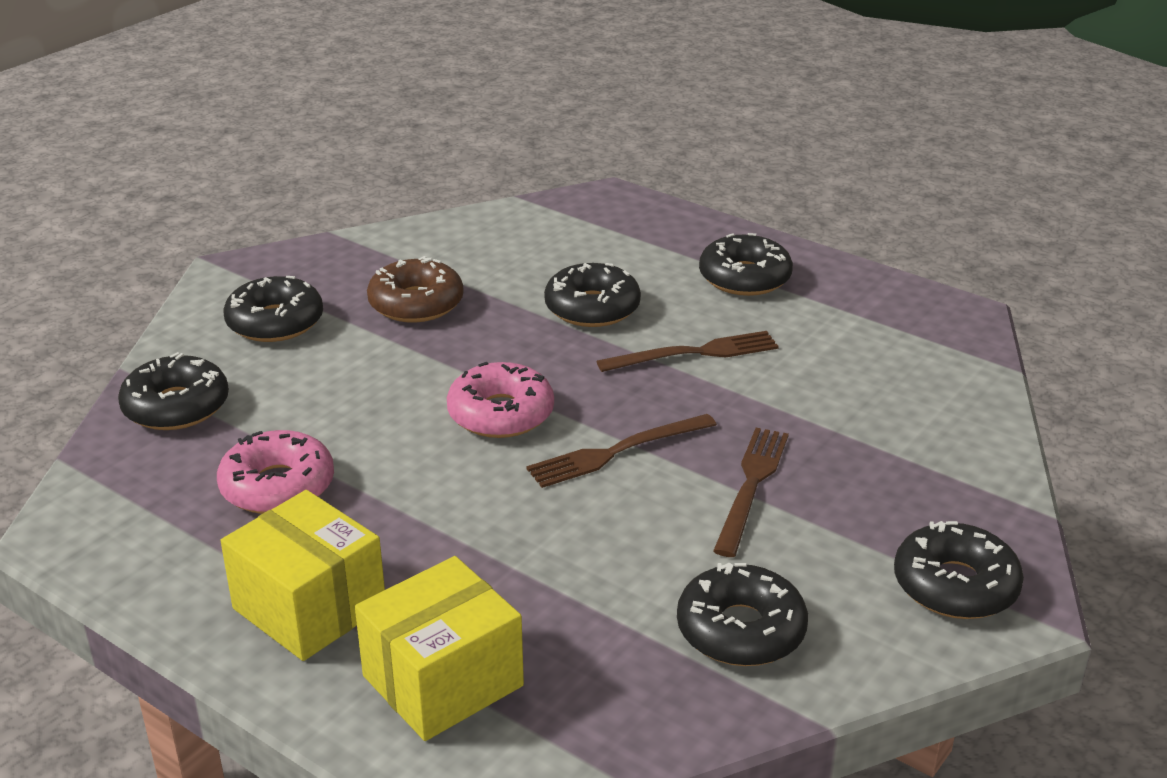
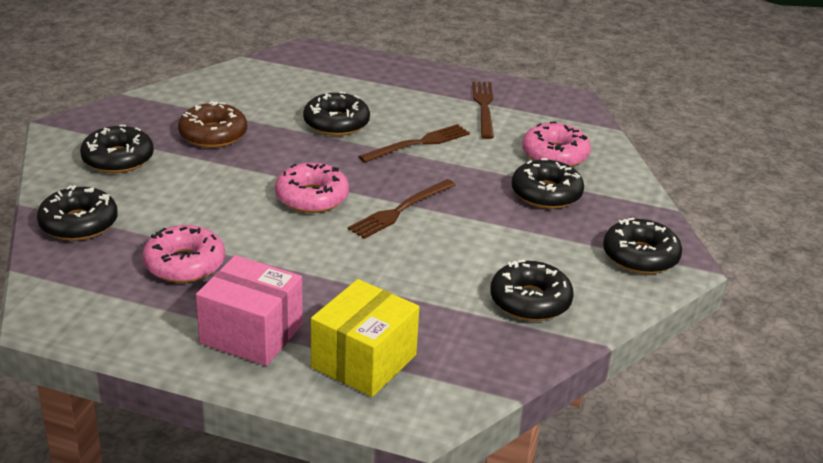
camera: 20 degrees left, 0 degrees up
yellow box [221,490,385,661] -> pink box [196,255,303,366]
black donut [699,233,793,296] -> black donut moved to [512,158,584,209]
brown fork [713,428,789,557] -> brown fork moved to [472,81,494,139]
none -> pink donut [522,121,591,167]

